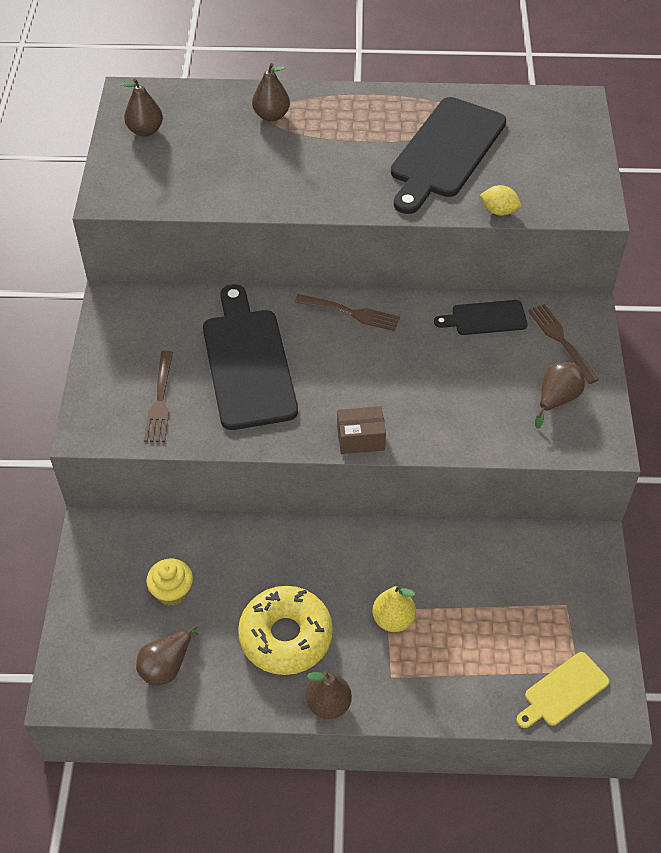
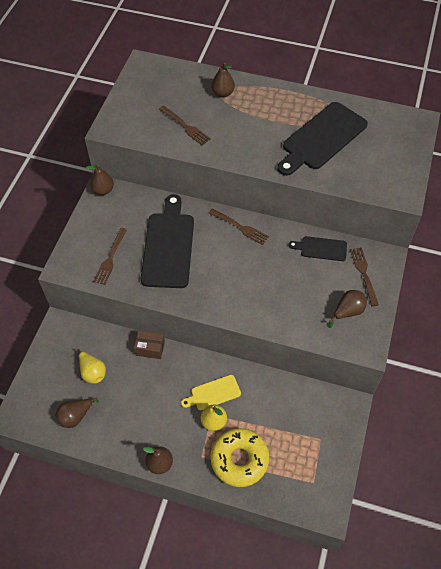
camera: 15 degrees right, 5 degrees up
brown pear [121,78,163,137] -> brown pear moved to [86,164,114,195]
yellow cupcake [146,559,193,606] -> yellow pear [77,349,106,384]
yellow donut [238,586,333,675] -> yellow donut moved to [211,428,269,487]
brown box [337,406,386,454] -> brown box moved to [134,331,165,359]
yellow lemon [480,185,521,215] -> none
yellow cutting board [516,652,609,728] -> yellow cutting board moved to [181,375,241,410]
none -> brown fork [159,105,211,145]

